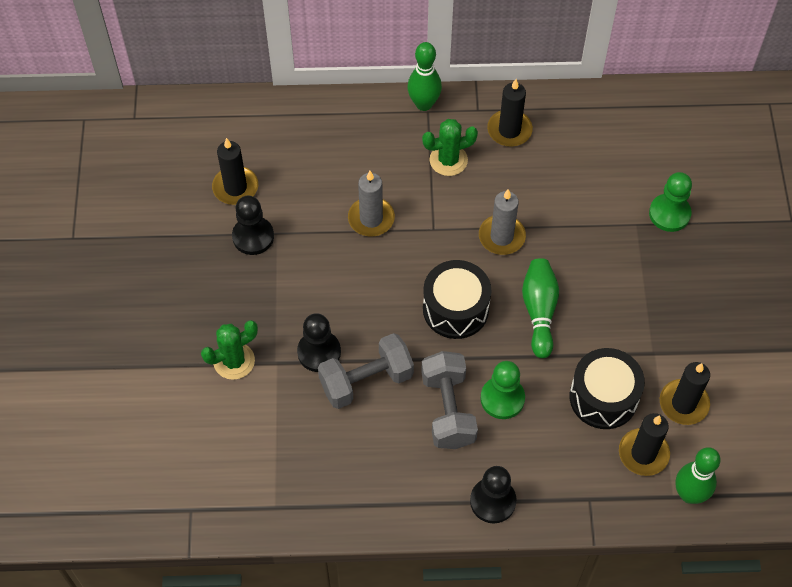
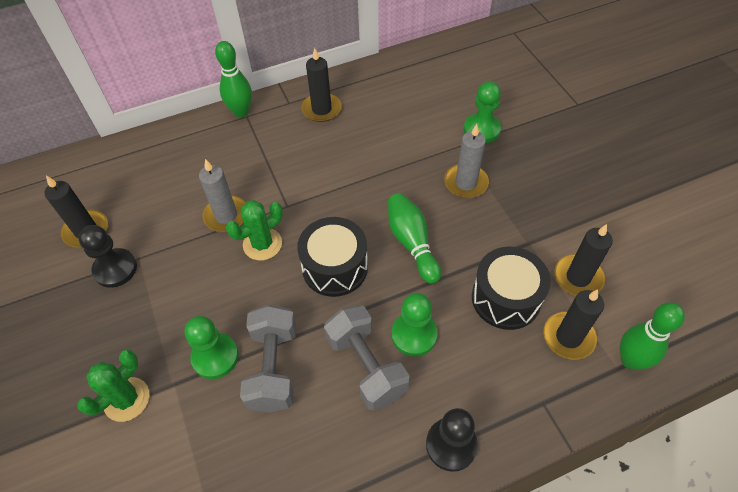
camera: 20 degrees left, 5 degrees down
black pawn [297,313,341,372] -> green pawn [185,316,239,379]
grey dumbbell [318,333,414,409] -> grey dumbbell turned 45 degrees counterclockwise [240,305,296,413]
green cactus [422,119,478,176] -> green cactus moved to [226,200,283,260]
grey candle [479,189,526,255] -> grey candle moved to [444,124,489,198]

